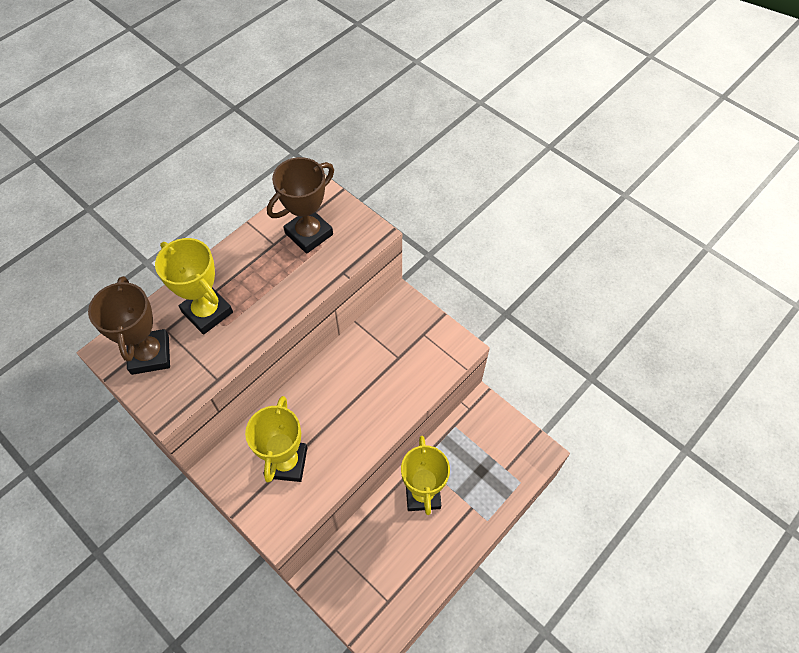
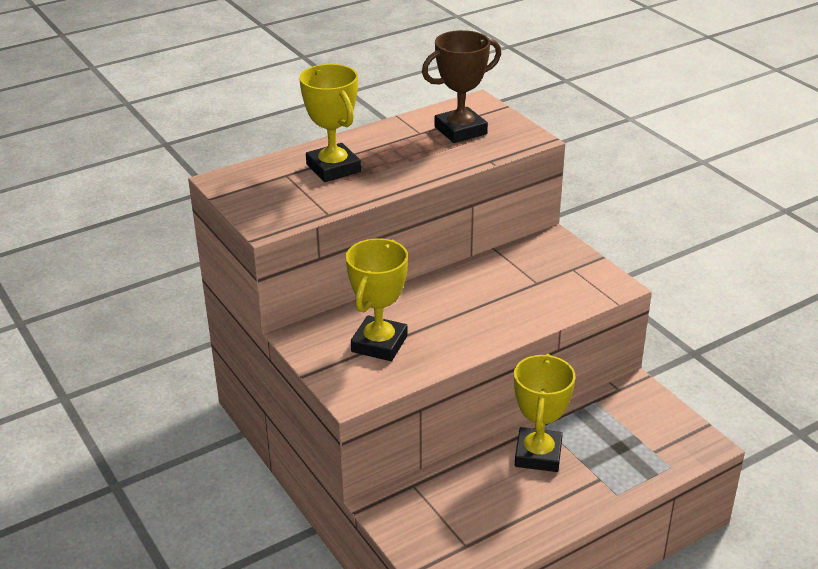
camera: 15 degrees right, 25 degrees down
brown trophy [88,276,170,375] -> none

